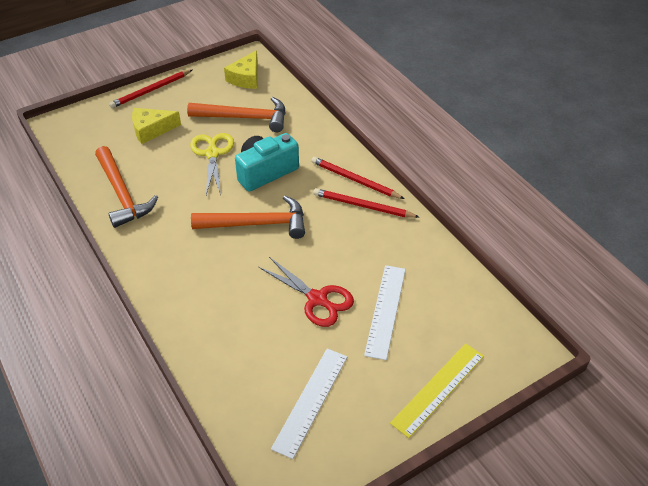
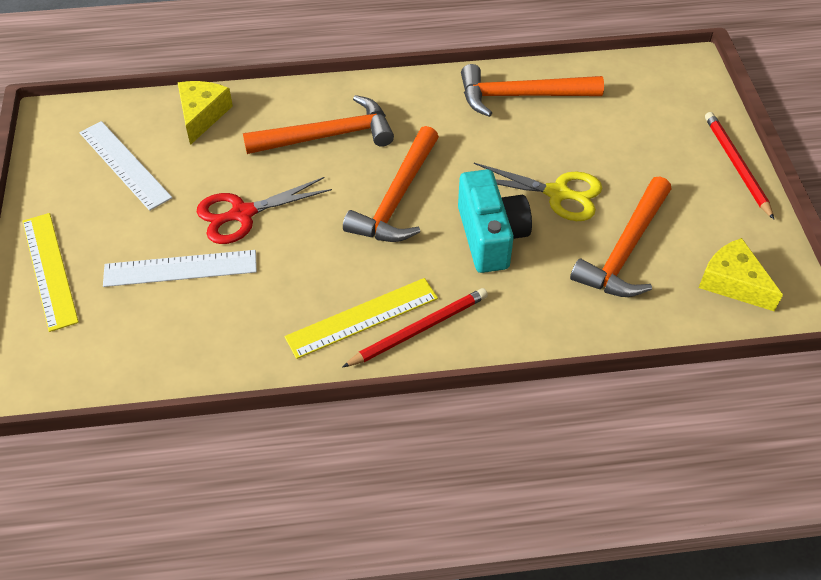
camera: 115 degrees right, 5 degrees up
yellow cheese [132,108,181,144] -> yellow cheese moved to [178,81,233,145]
red pencil [313,188,419,218] -> yellow ruler [285,278,438,359]
white ruler [364,265,406,360] -> white ruler turned 45 degrees counterclockwise [103,250,257,287]
none -> orange hammer [243,95,394,154]

